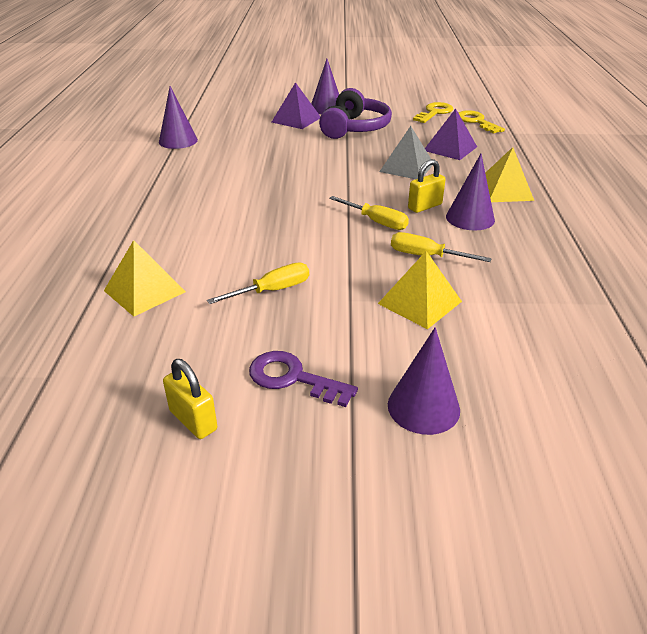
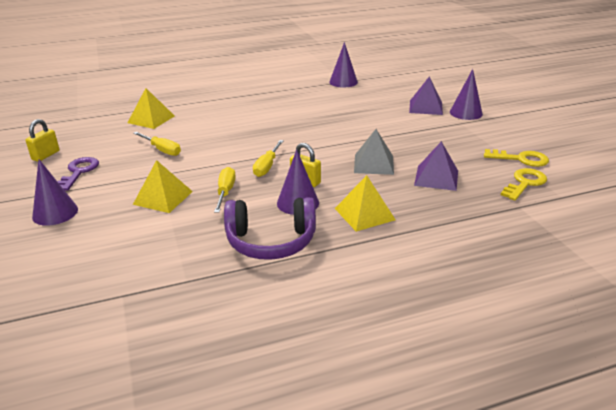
camera: 70 degrees right, 5 degrees down
purple headphones [319,88,392,139] -> purple headphones moved to [224,197,316,260]

